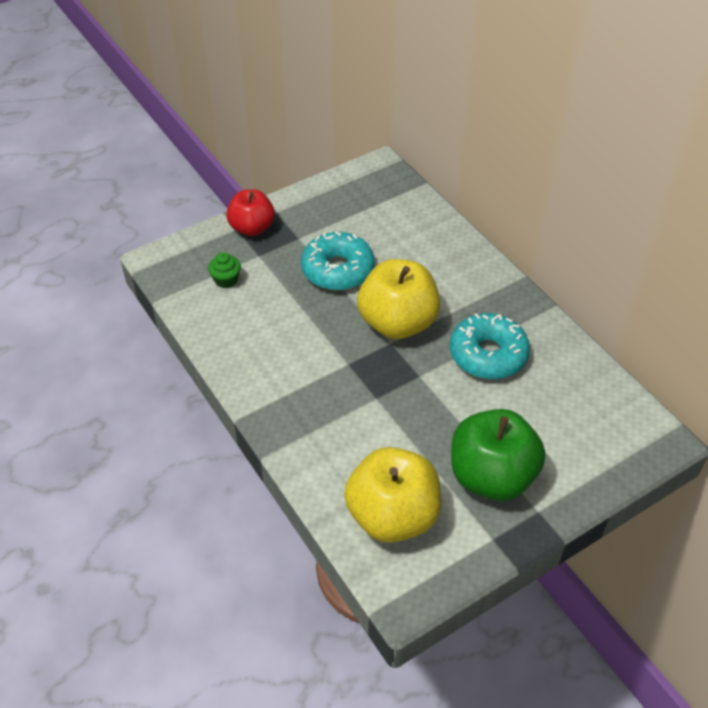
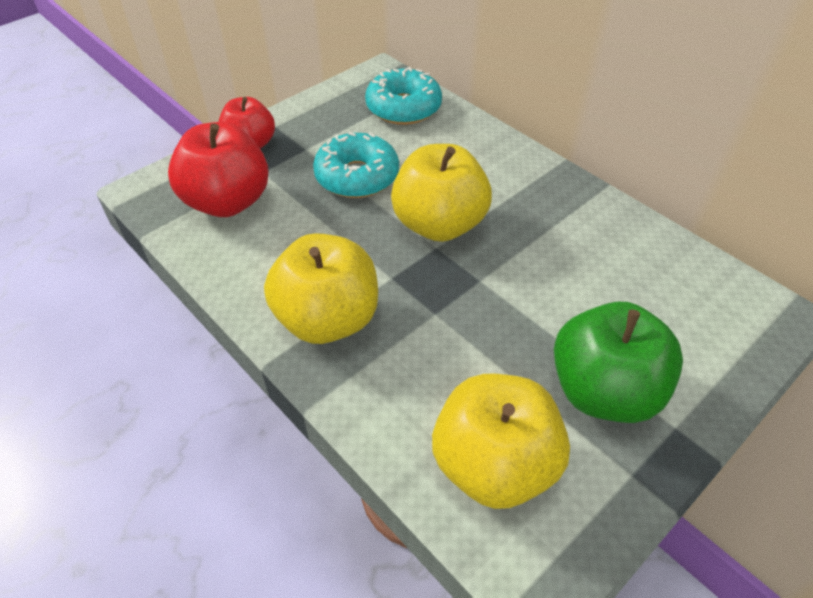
camera: 10 degrees left, 0 degrees up
green cupcake [208,252,241,288] -> red apple [168,122,269,217]
turquoise donut [450,313,530,379] -> turquoise donut moved to [365,67,442,125]
none -> yellow apple [264,233,378,344]

